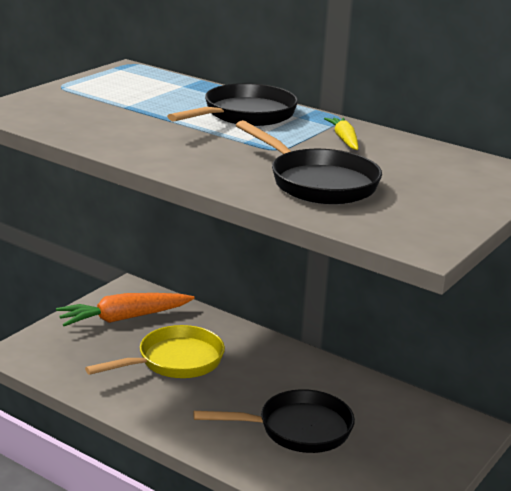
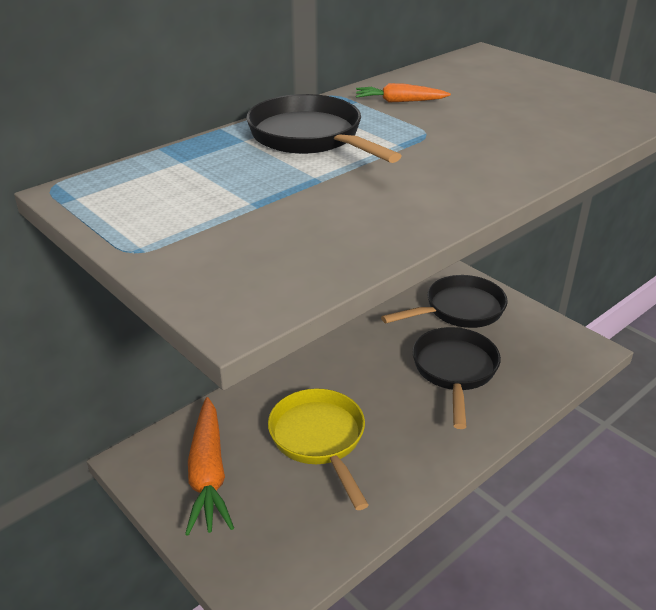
camera: 75 degrees left, 10 degrees up
black pan [236,120,382,204] -> black pan moved to [381,275,508,328]
yellow carrot [324,117,358,150] -> orange carrot [356,83,451,103]

